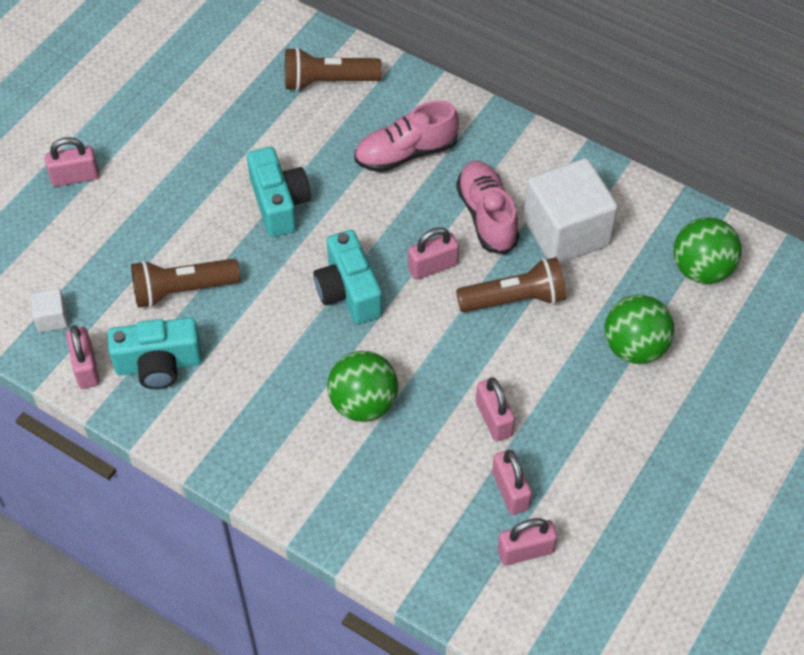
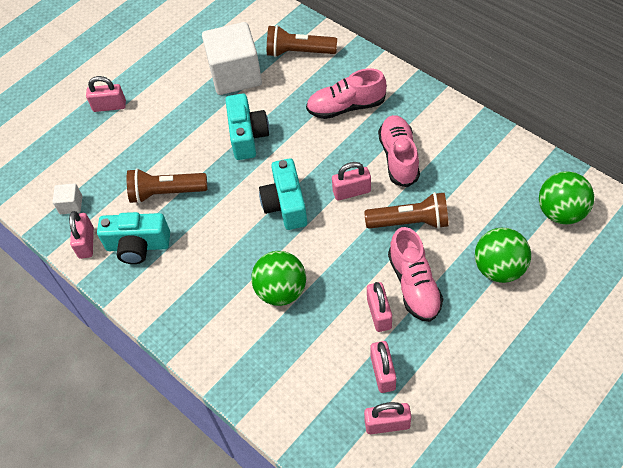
camera: 15 degrees right, 0 degrees up
white cube [524,158,618,263] -> white cube moved to [202,22,262,95]
none -> pink shoe [388,227,443,322]

